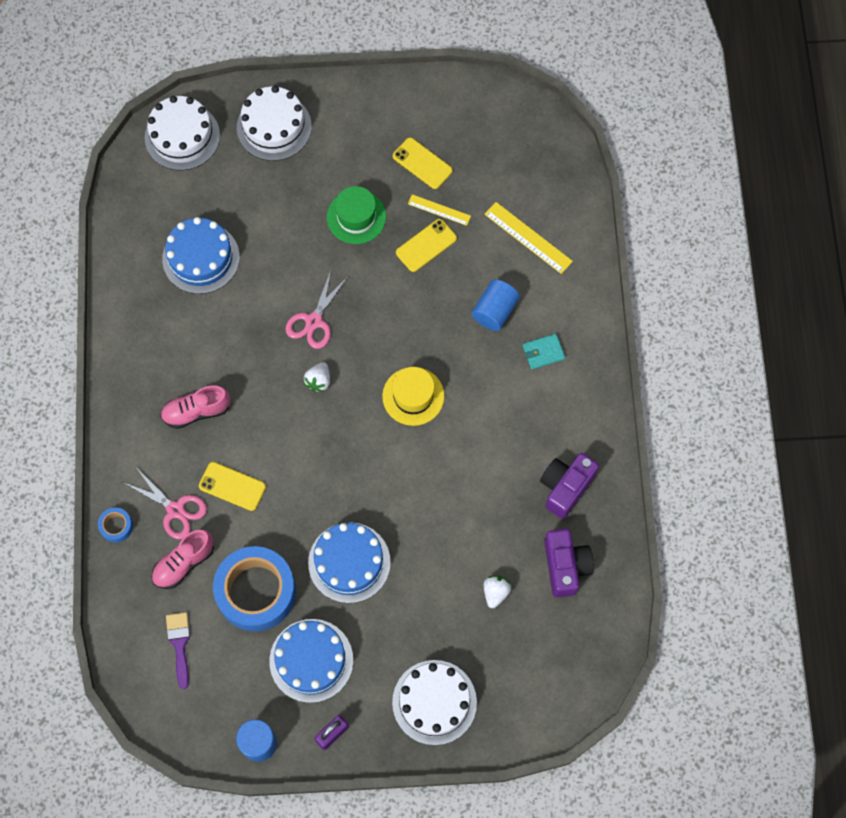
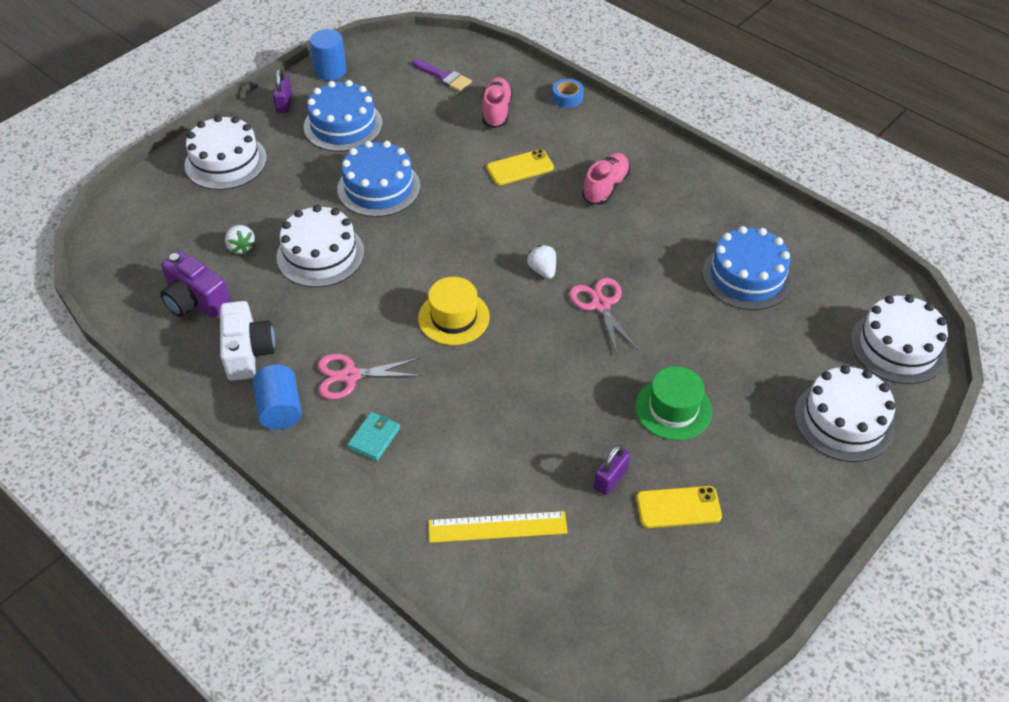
camera: 135 degrees right, 20 degrees down
pink scissors [125,467,207,539] -> pink scissors moved to [318,354,422,400]
blue tape [213,546,296,632] -> none
yellow phone [396,219,457,272] -> none
yellow ruler [408,194,471,226] -> purple padlock [594,444,630,495]
blue cylinder [472,279,520,331] -> blue cylinder moved to [253,365,302,430]
purple camera [540,453,599,519] -> white camera [220,301,275,381]
none -> white cake [276,205,364,287]

